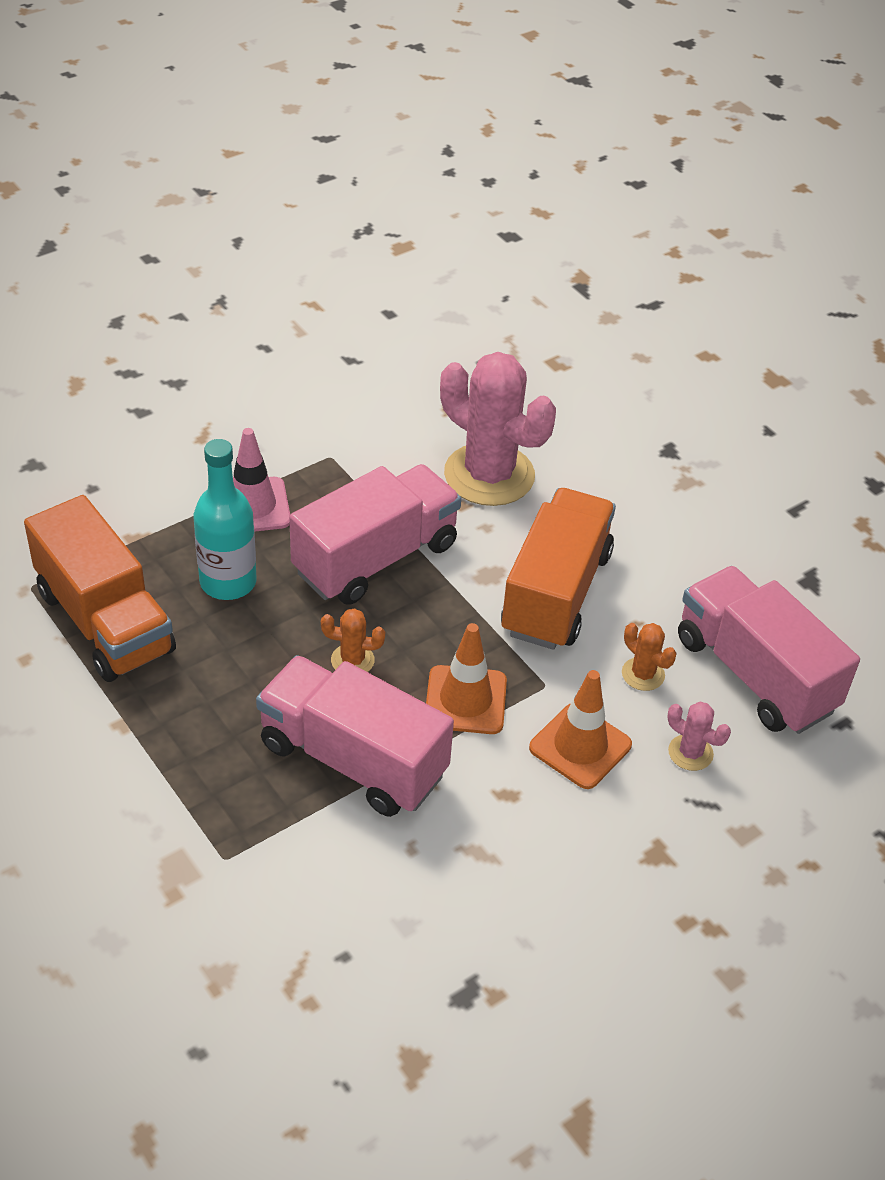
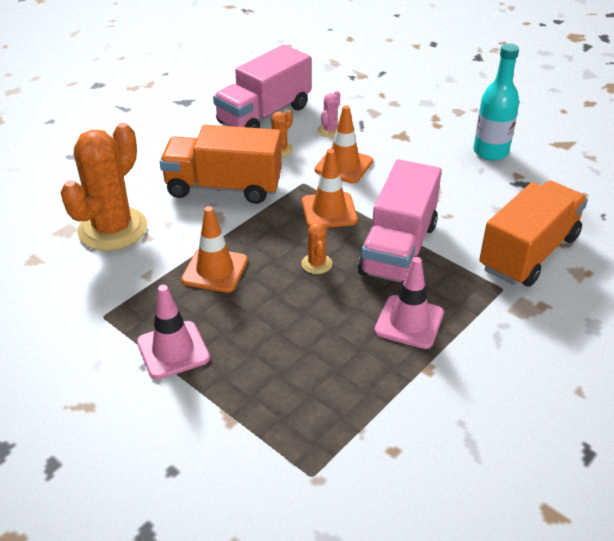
camera: 100 degrees left, 5 degrees down
orange truck [24,495,176,682] -> orange truck moved to [479,181,588,287]
turquoise bottle [194,439,257,600] -> turquoise bottle moved to [473,43,519,161]
pink truck [289,464,461,605] -> orange traffic cone [181,206,248,293]
pink cactus [440,352,556,506] -> orange cactus [60,123,147,251]
none -> pink traffic cone [374,257,444,349]

